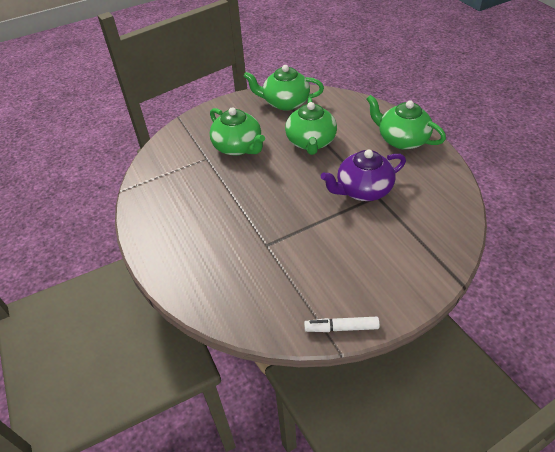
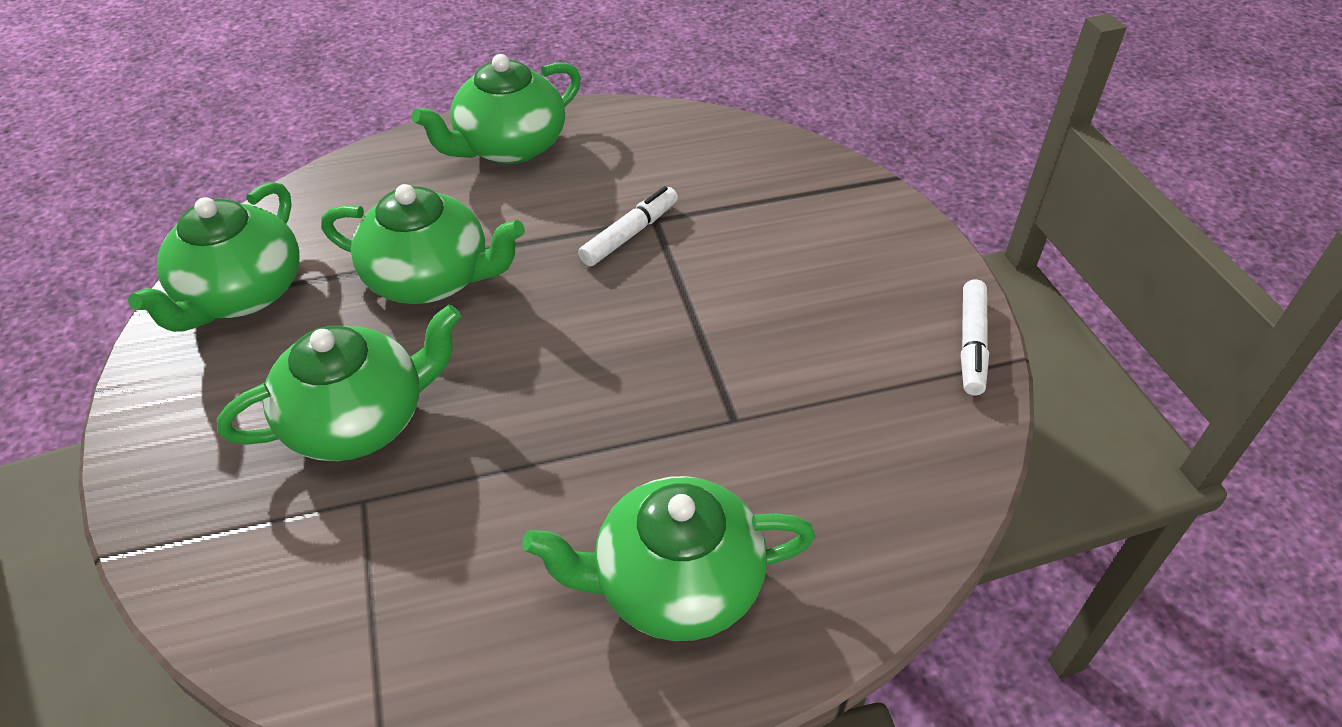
camera: 80 degrees left, 0 degrees up
purple teapot [321,149,406,201] -> white marker [578,186,678,266]
none -> green teapot [522,476,815,641]

